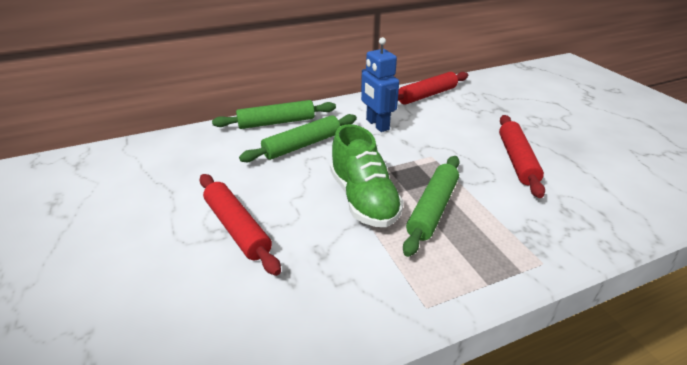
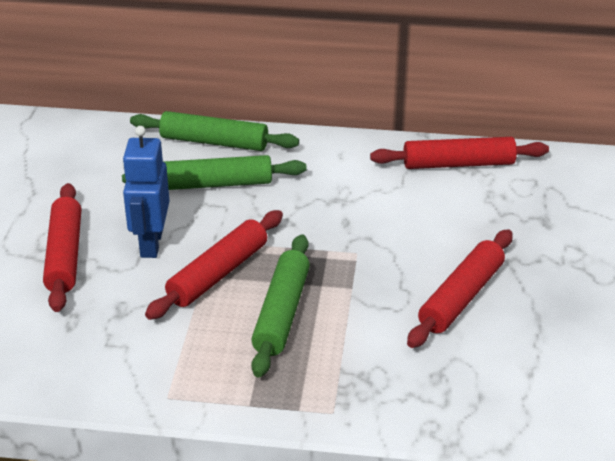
camera: 30 degrees right, 0 degrees up
green shoe [330,124,404,227] -> red rolling pin [145,210,283,320]
blue robot [361,37,399,132] -> blue robot moved to [122,126,170,258]
green rolling pin [403,156,460,257] -> green rolling pin turned 45 degrees counterclockwise [251,234,310,377]

